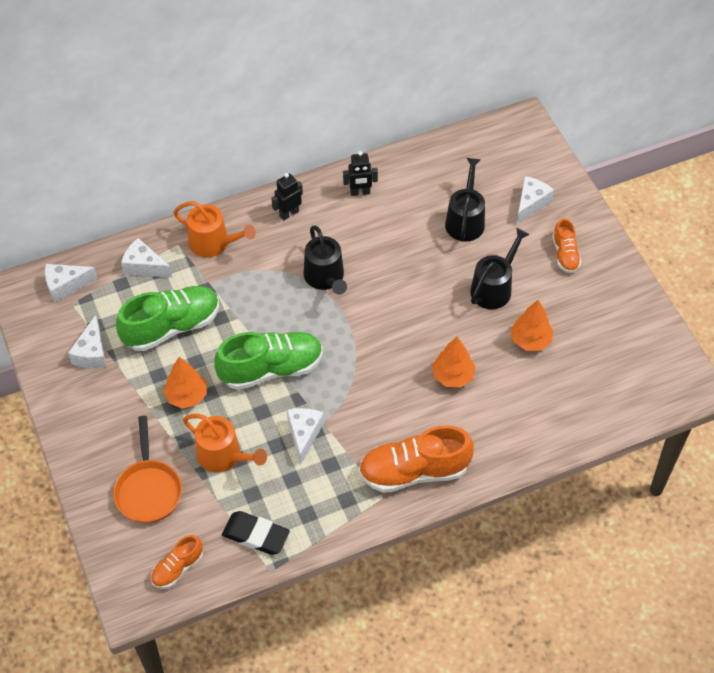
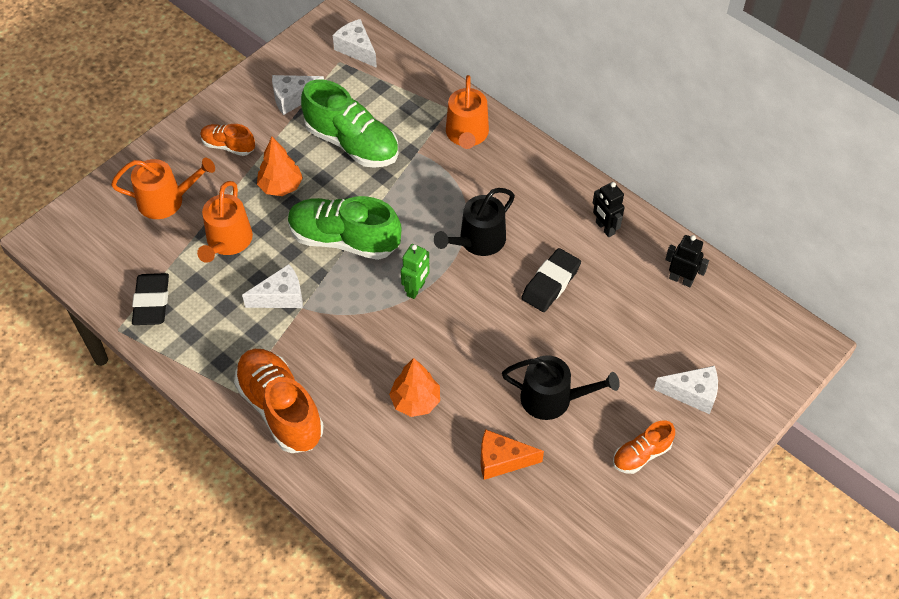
camera: 65 degrees right, 0 degrees up
orange pan [113,416,182,523] -> orange watering can [111,157,215,219]
white cheese [121,238,172,278] -> none
orange shoe [151,535,203,589] -> orange shoe moved to [200,124,255,156]
green shoe [214,332,323,390] -> green shoe turned 150 degrees clockwise [288,196,402,260]
black robot [271,173,303,221] -> black robot moved to [665,235,709,287]
black watering can [445,158,485,242] -> none
orange tree [510,300,553,351] -> orange cheese [481,429,544,480]
none -> green robot [401,244,430,299]
none -> black eraser [521,248,581,312]

